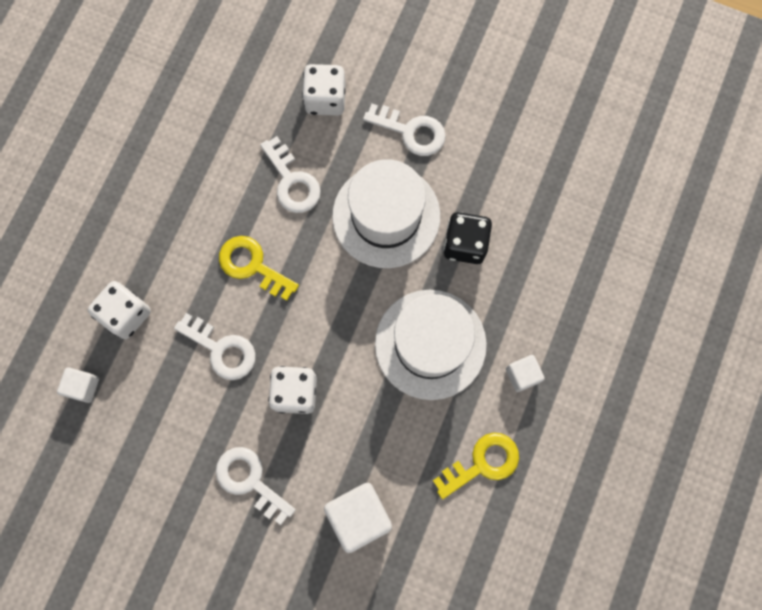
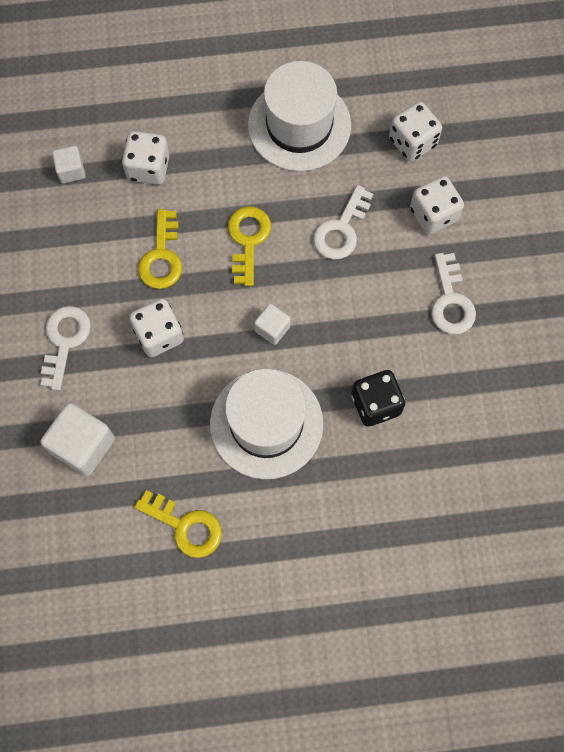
camera: 60 degrees right, 5 degrees down
white key [174,313,256,380] -> yellow key [138,209,182,289]
white hat [332,159,440,268] -> white hat moved to [248,61,351,171]
white cube [506,355,545,392] -> white cube moved to [254,304,291,345]
none -> white dice [389,102,442,161]

